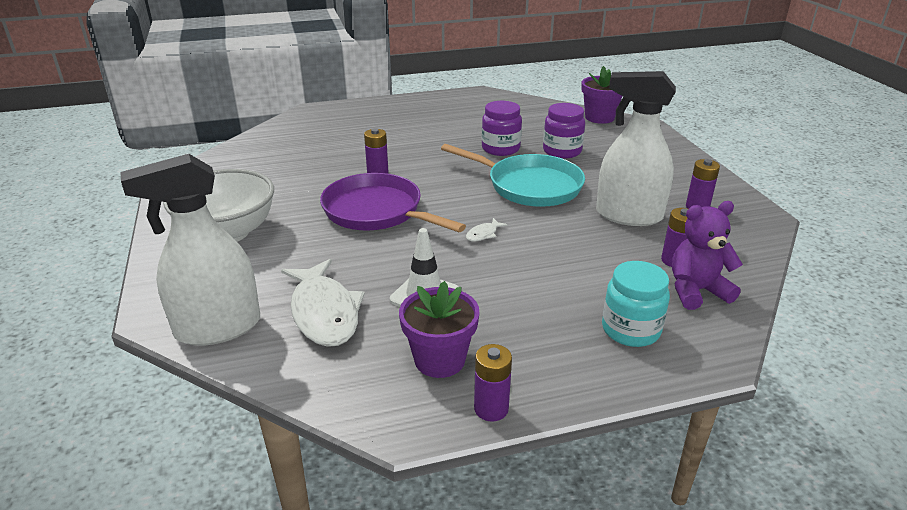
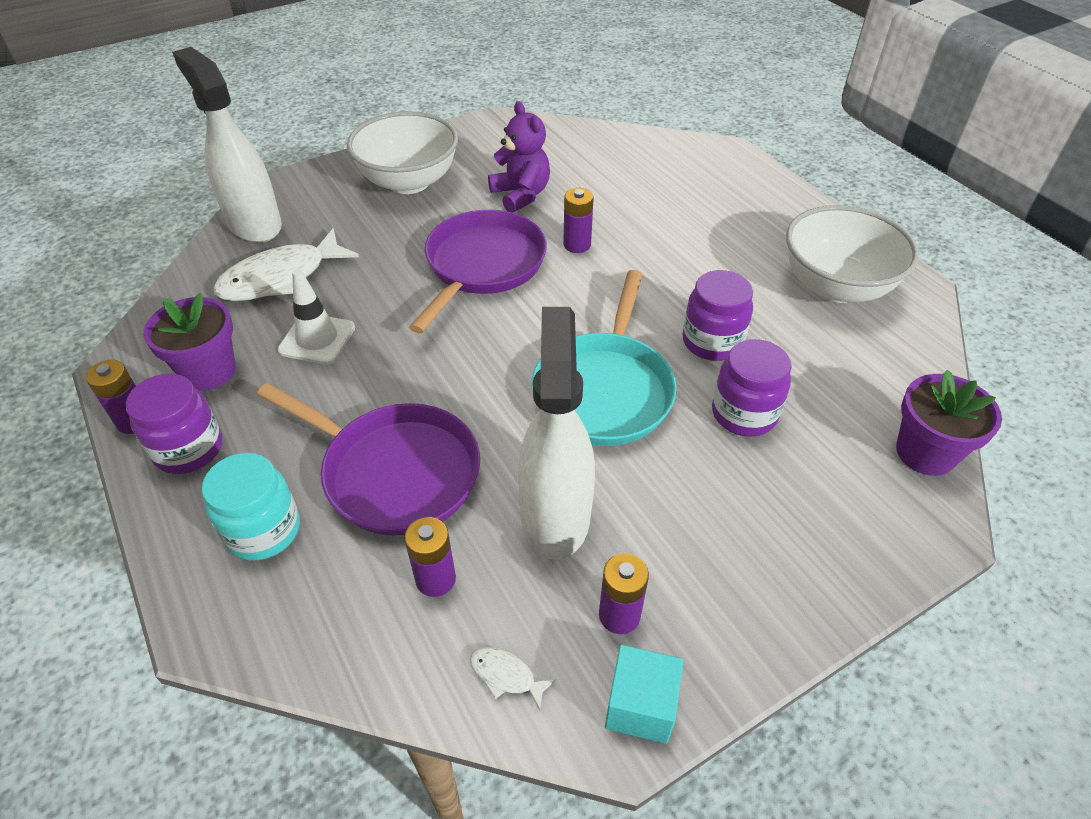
camera: 75 degrees right, 15 degrees up
white fish [466,218,508,241] -> white fish moved to [470,647,556,710]
purple teddy bear [672,201,743,310] -> purple teddy bear moved to [488,101,550,213]
none -> purple jar [126,374,222,474]
none -> purple pan [257,383,480,536]
none -> turquoise cube [605,645,683,744]
none -> white bowl [786,205,919,303]

